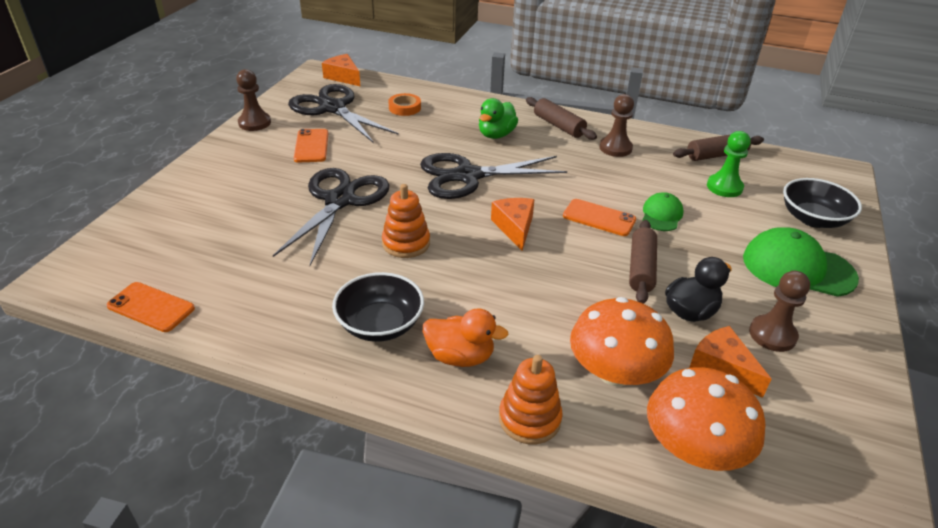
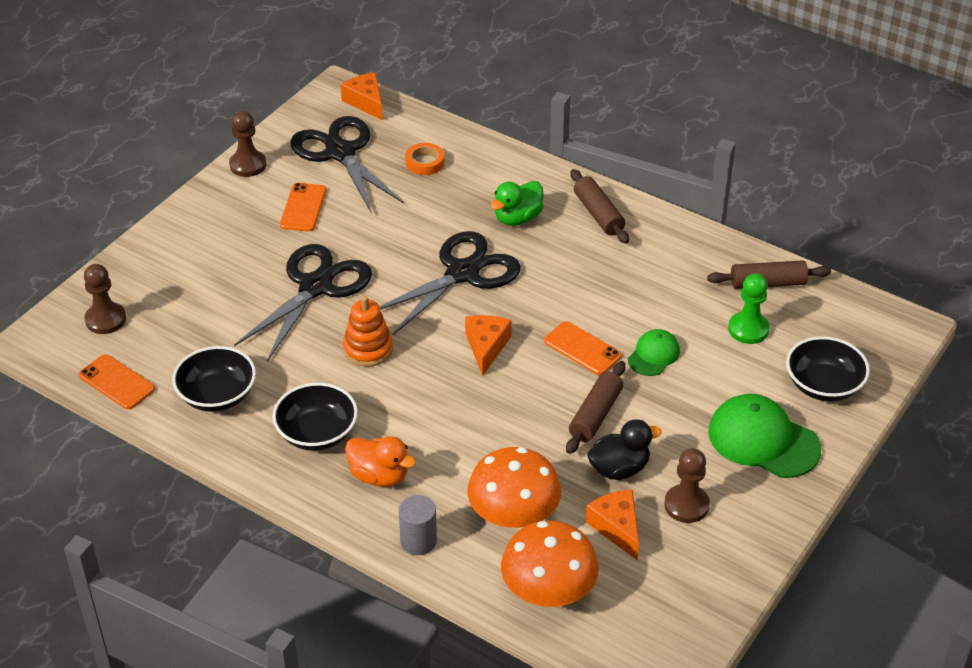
camera: 15 degrees right, 5 degrees up
black scissors [420,153,567,199] -> black scissors turned 135 degrees clockwise [379,231,521,336]
orange stacking toy [499,355,563,444] -> grey cylinder [399,495,437,555]
brown pawn [599,94,634,157] -> brown pawn moved to [84,264,126,334]
none -> black bowl [172,346,256,412]

